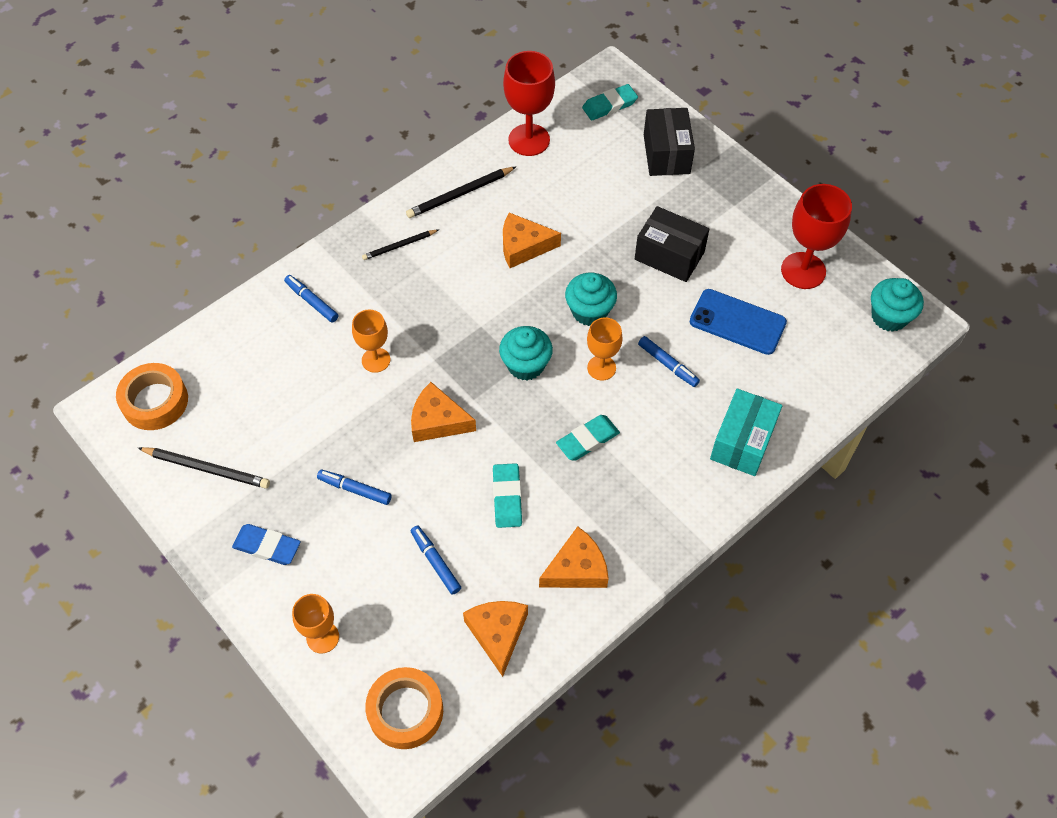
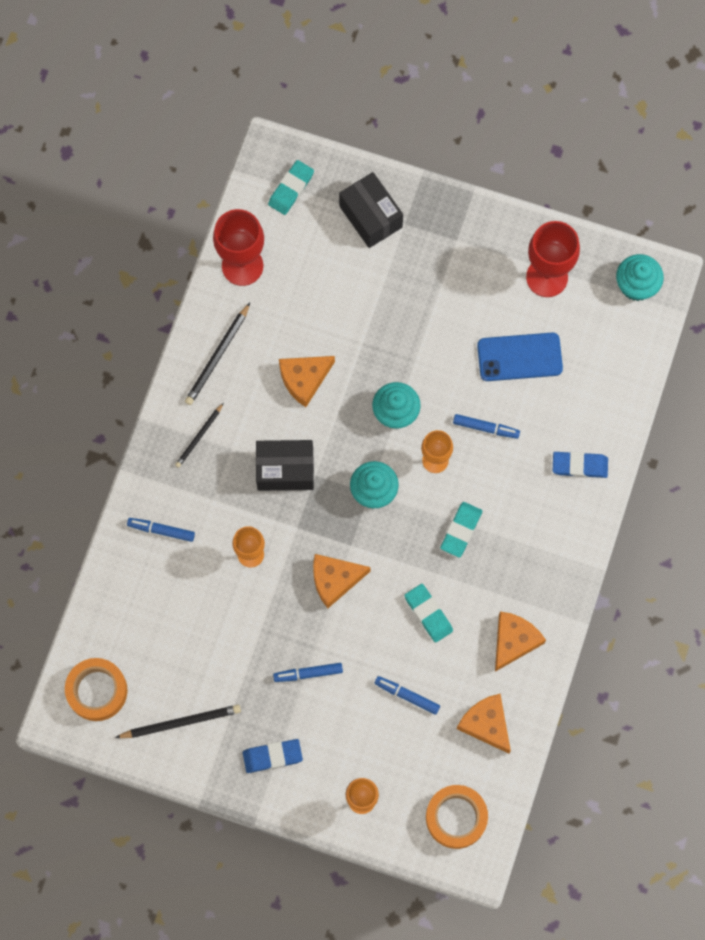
camera: 30 degrees left, 15 degrees up
black box [635,206,709,282] -> black box moved to [256,440,314,491]
turquoise box [710,389,782,476] -> blue eraser [553,452,608,478]

